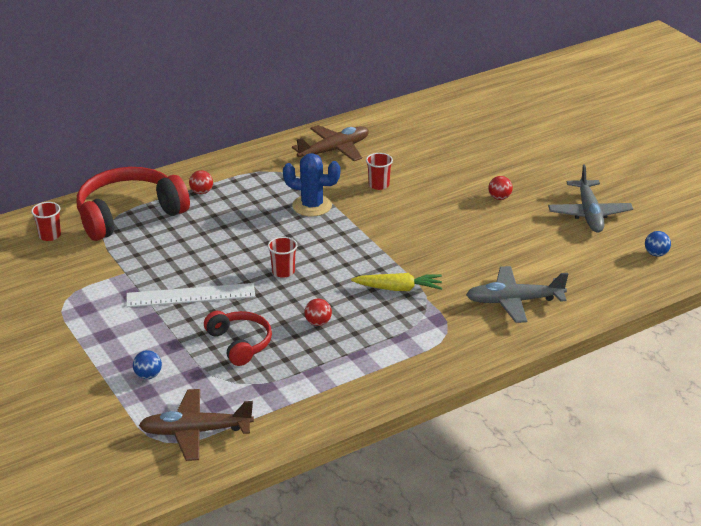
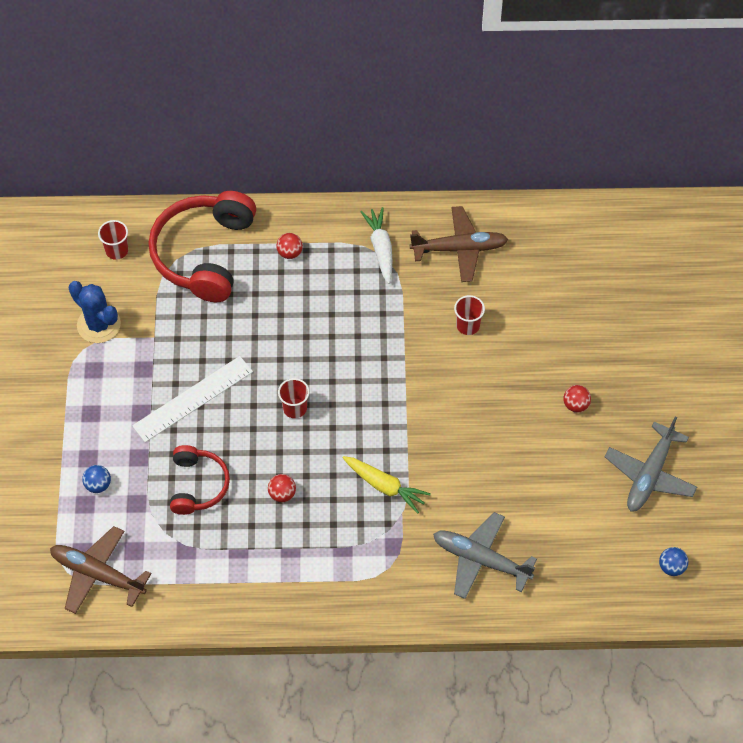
camera: 30 degrees right, 25 degrees up
red headphones [77,167,190,241] -> red headphones turned 75 degrees counterclockwise [148,191,256,302]
white ruler [126,283,255,307] -> white ruler turned 60 degrees counterclockwise [132,356,253,442]
blue cactus [283,153,340,217] -> blue cactus moved to [69,281,121,343]
none -> white carrot [361,207,393,284]

